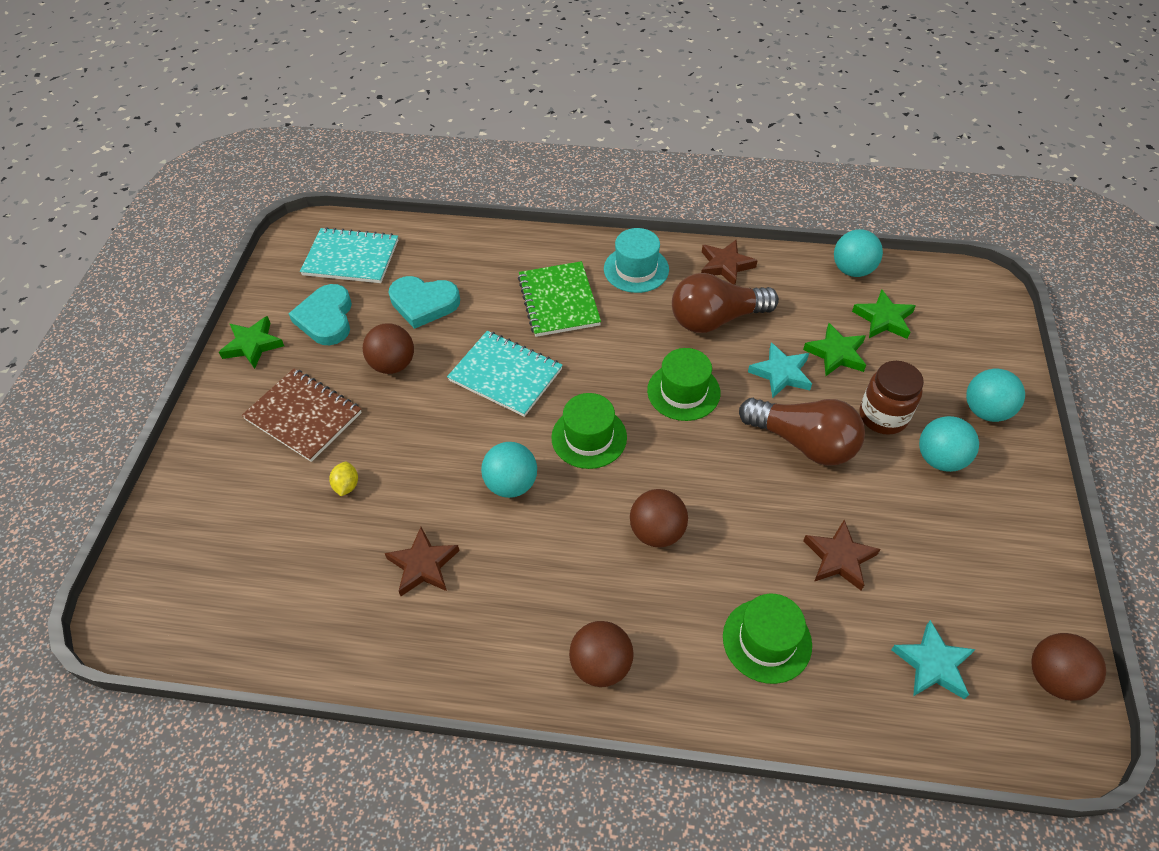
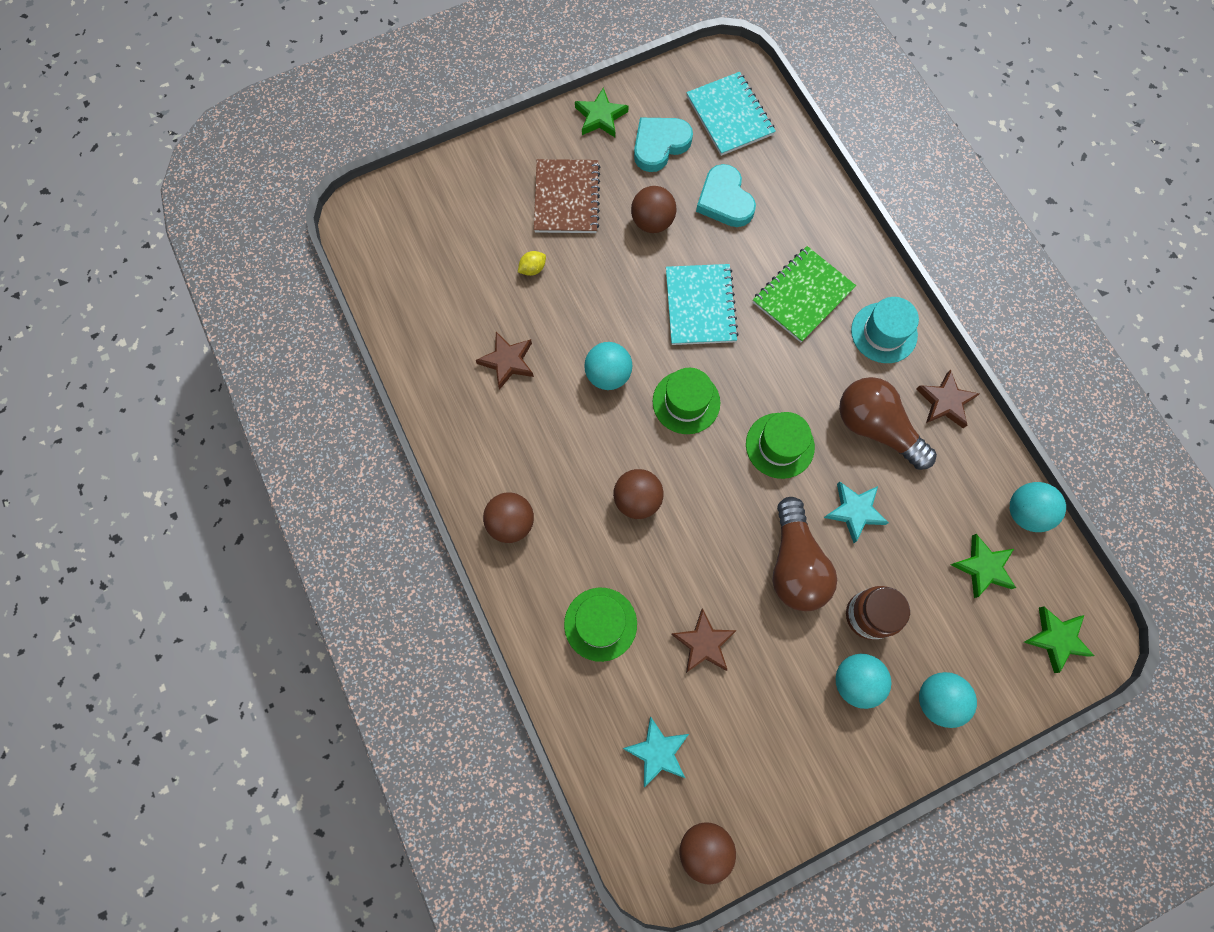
camera: 55 degrees right, 20 degrees up
green star [803,323,866,376] -> green star moved to [1024,607,1094,673]

